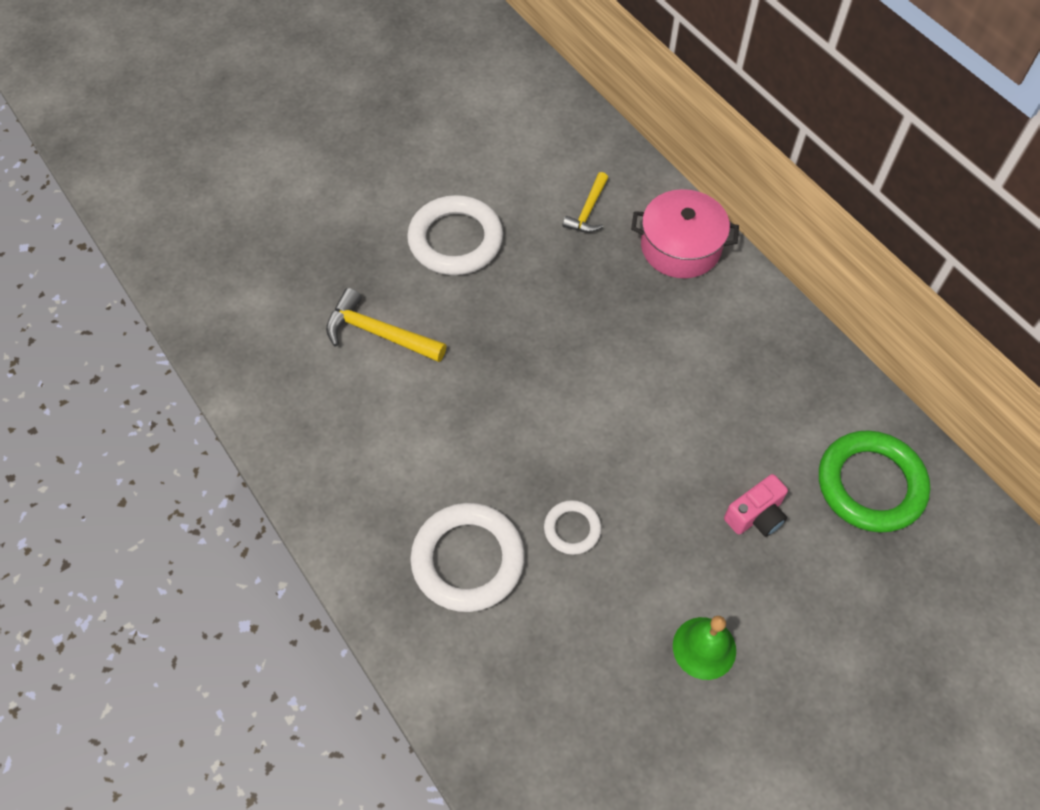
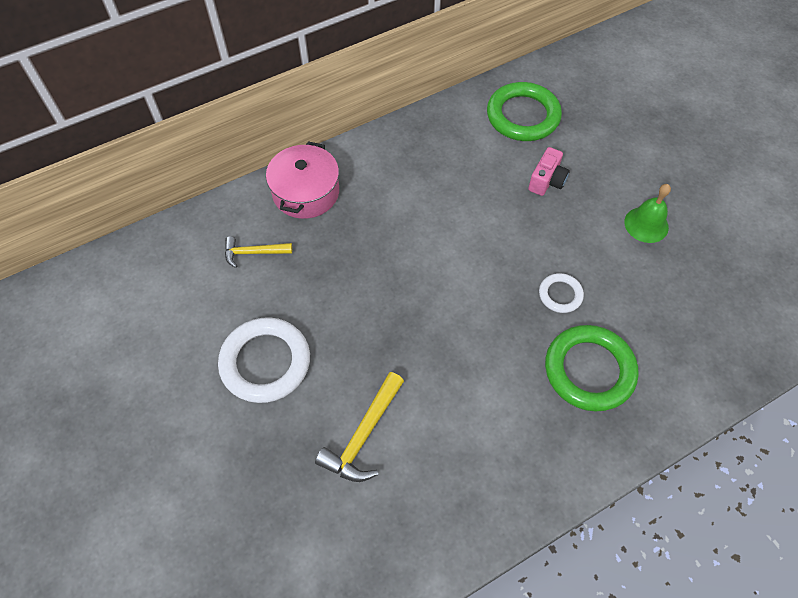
camera: 85 degrees left, 0 degrees up
white ring [410,503,525,612] -> green ring [545,325,639,411]
yellow hammer [563,172,608,233] -> yellow hammer turned 150 degrees clockwise [225,237,292,268]
pink camera [724,474,788,537] -> pink camera turned 60 degrees clockwise [528,147,570,196]

